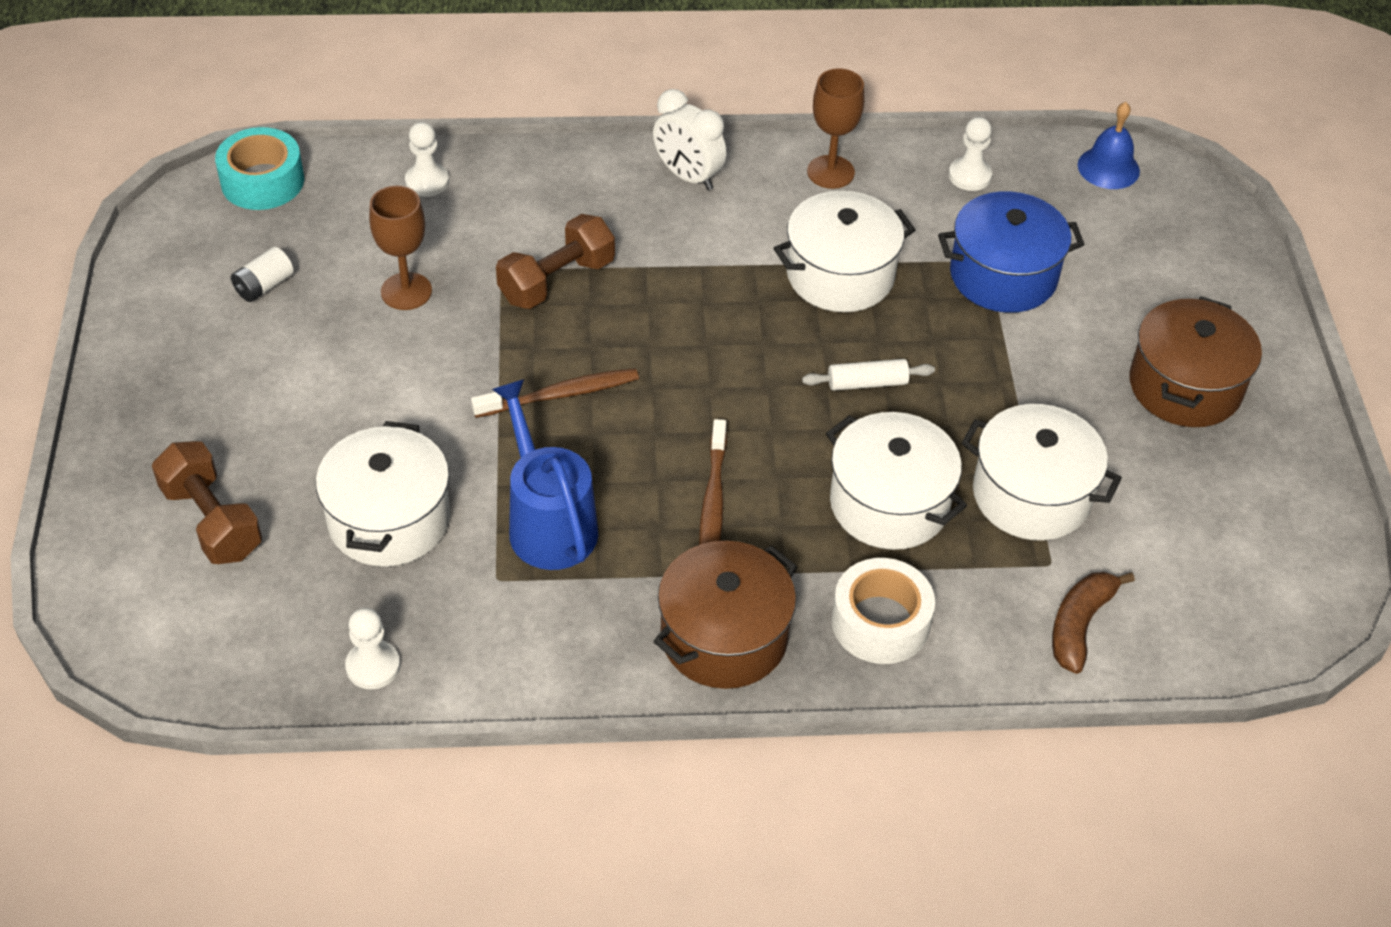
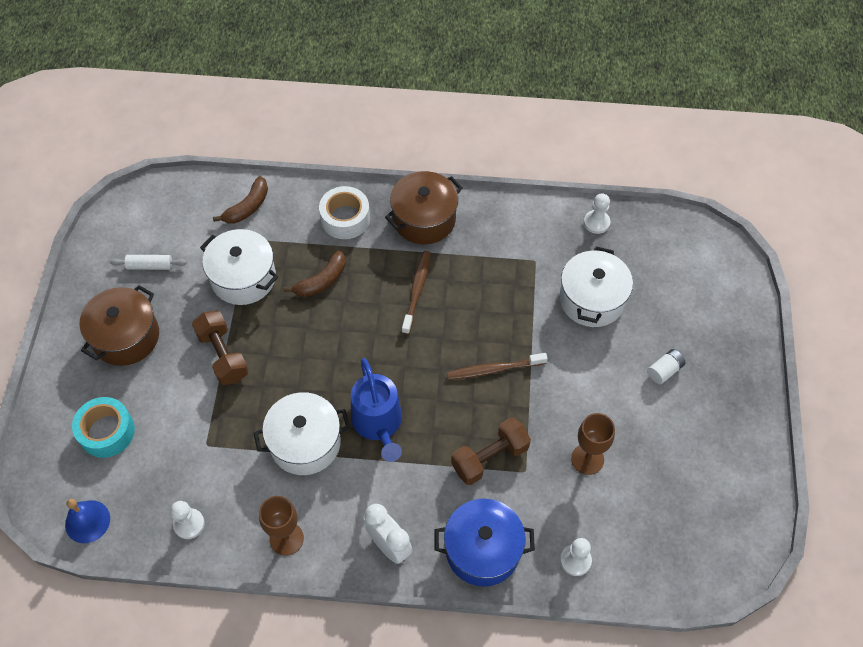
camera: 170 degrees left, 10 degrees up
brown dumbbell [152,441,262,564] -> brown dumbbell moved to [192,311,249,385]
turquoise tape [215,127,304,210] -> turquoise tape moved to [72,397,135,458]
white battery [231,247,294,302] -> white battery moved to [648,349,685,384]
blue watering can [492,379,598,570] -> blue watering can moved to [351,358,402,462]
white rolling pin [802,359,935,391] -> white rolling pin moved to [110,255,187,270]
white pot [826,412,967,550] -> brown banana [284,250,346,297]
blue pot [938,191,1085,313] -> blue pot moved to [435,499,535,587]

